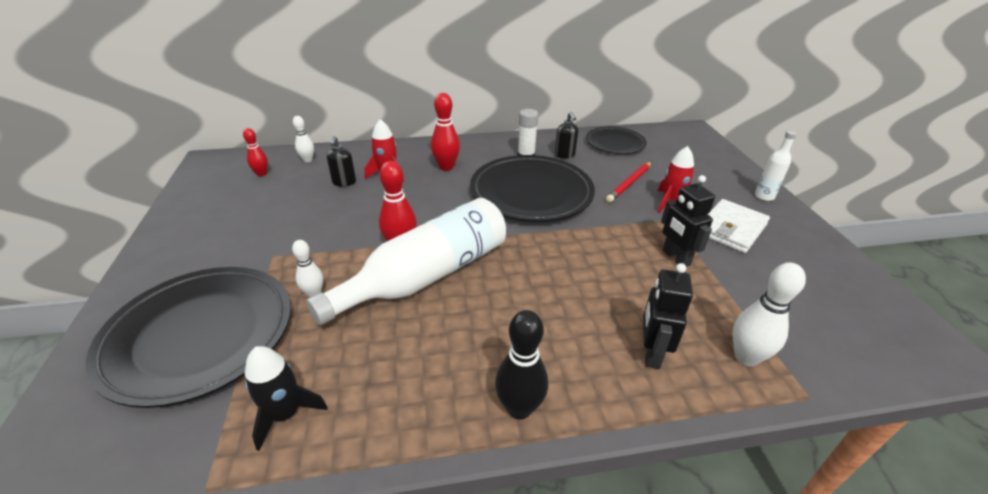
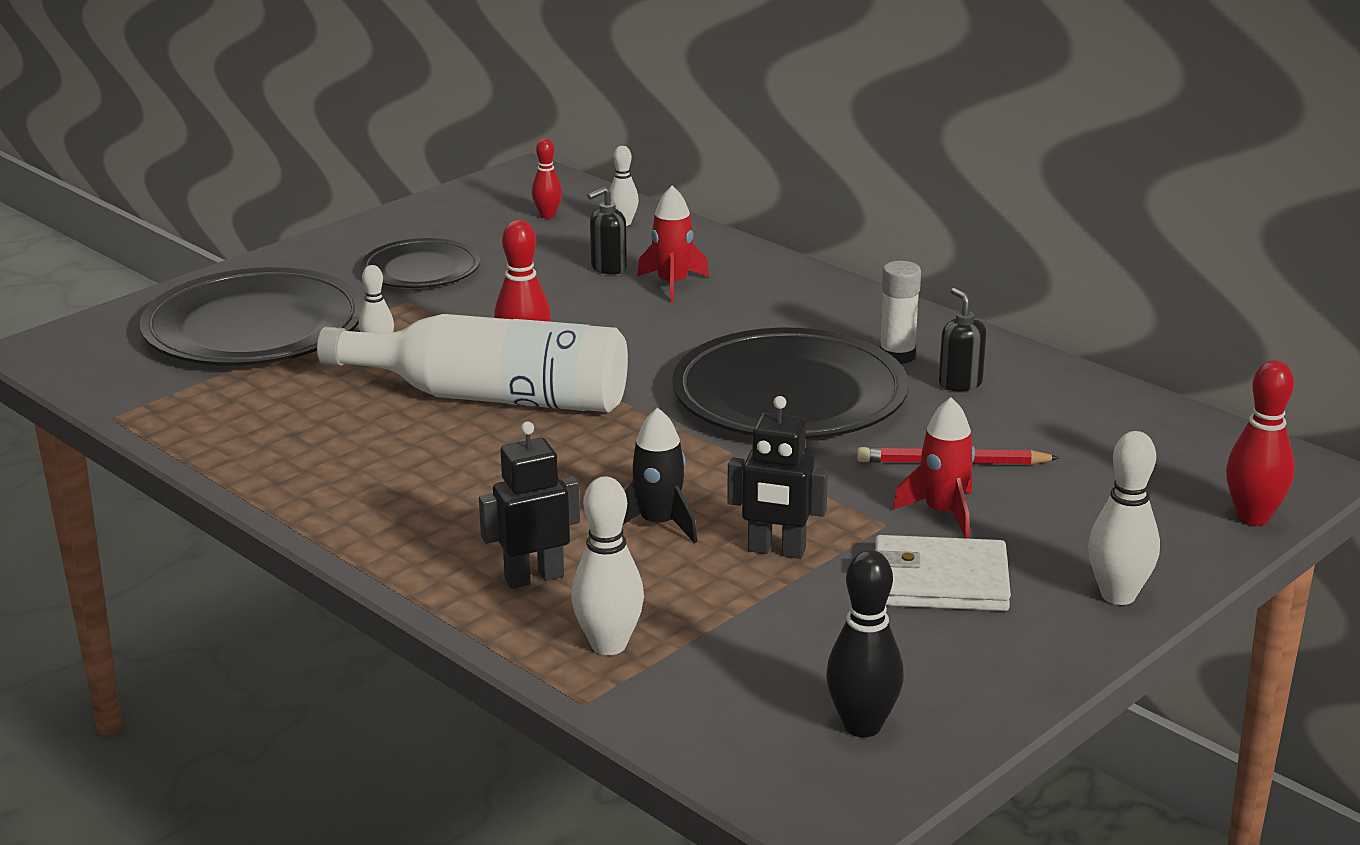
camera: 55 degrees right, 10 degrees down
black rocket [245,346,328,451] -> black rocket moved to [623,407,697,543]
red bowling pin [431,93,460,171] -> red bowling pin moved to [1226,360,1295,526]
black bowling pin [495,310,548,420] -> black bowling pin moved to [826,550,904,737]
black soap dispenser [555,112,578,158] -> black soap dispenser turned 120 degrees clockwise [939,288,986,391]
black plate [586,127,647,154] -> black plate moved to [361,238,480,288]
black robot [661,175,715,267] -> black robot turned 105 degrees counterclockwise [727,396,828,559]
white bottle [755,131,797,201] -> white bowling pin [1088,431,1160,605]

